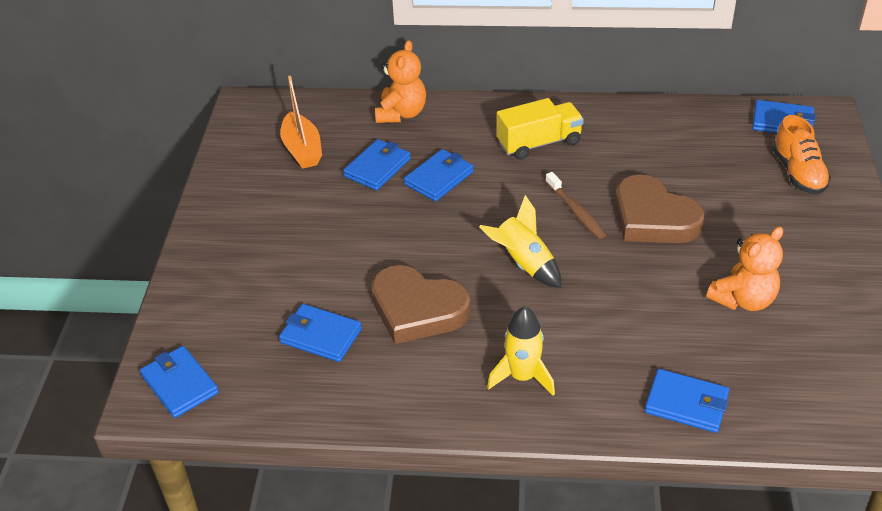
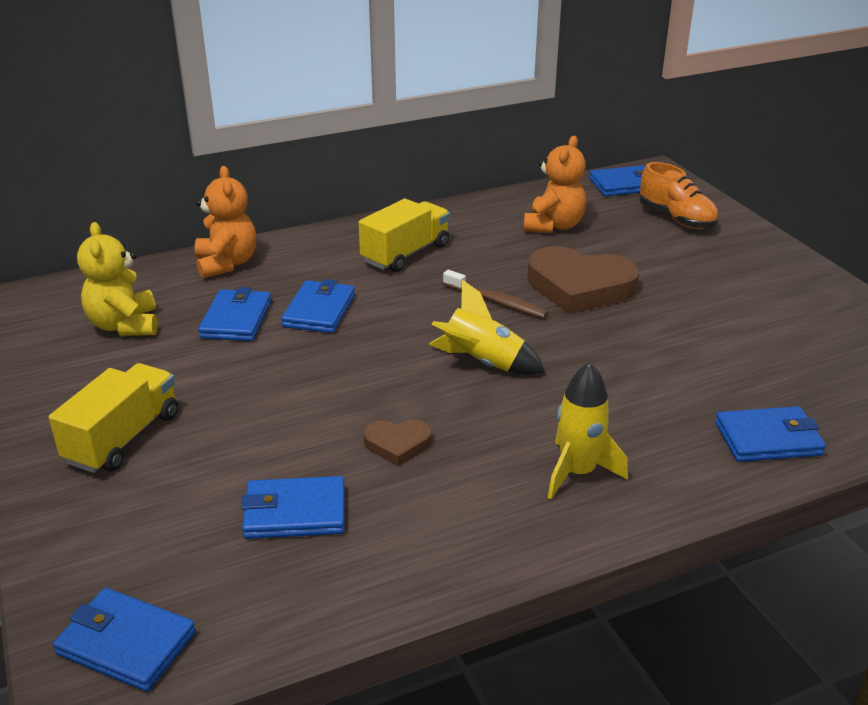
camera: 30 degrees left, 10 degrees down
orange boat [280,76,322,169] -> yellow teddy bear [77,222,158,336]
brown heart [371,265,471,344] -> brown heart [363,420,432,466], size x0.49
orange teddy bear [706,226,783,311] -> orange teddy bear moved to [524,136,586,233]
none -> yellow truck [49,363,178,473]

